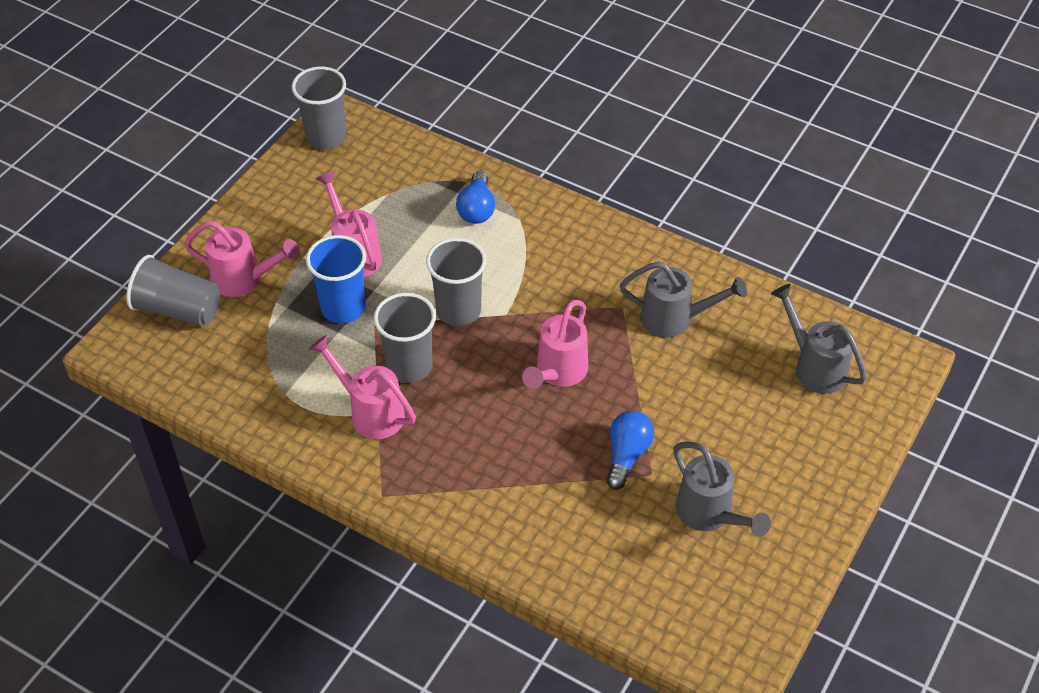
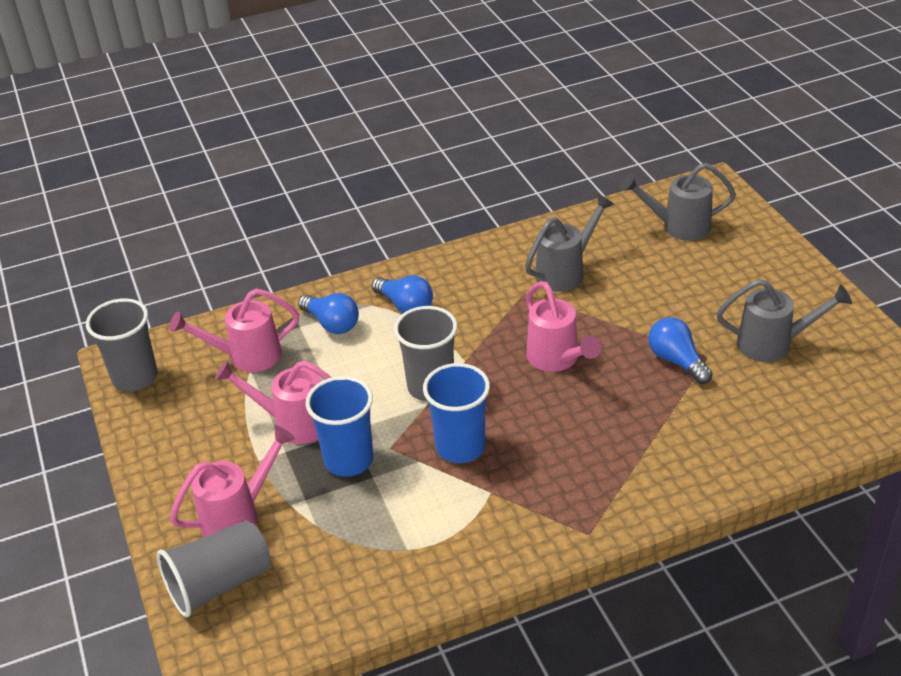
camera: 50 degrees left, 10 degrees down
pink watering can [309,335,416,439] -> pink watering can moved to [169,288,299,372]
grey cup [374,293,436,383] -> blue cup [423,363,490,463]
none -> blue light bulb [372,275,433,313]

